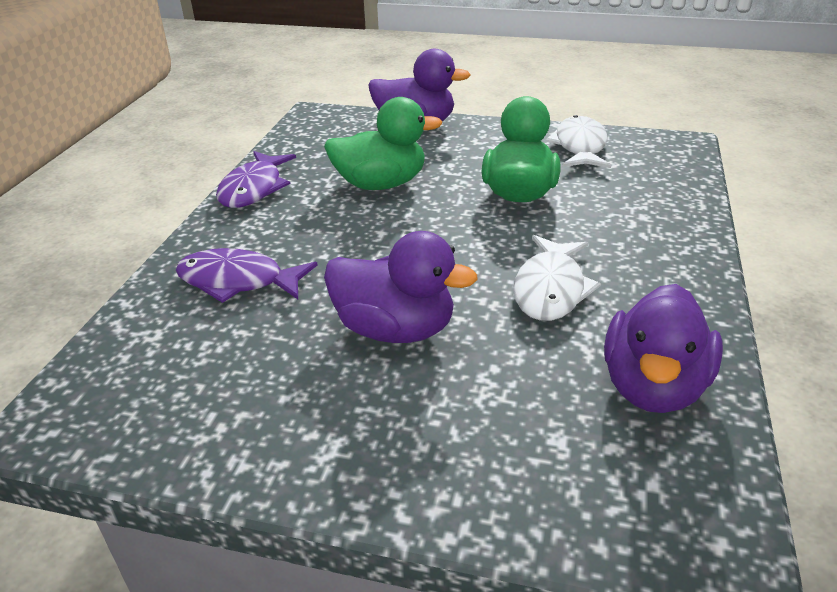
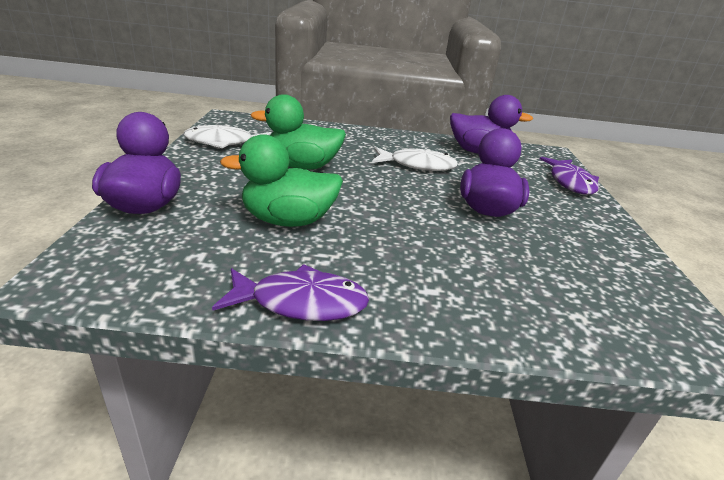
camera: 105 degrees left, 5 degrees down
purple fish [176,248,317,303] -> purple fish moved to [540,157,599,195]
green duck [324,97,442,190] -> green duck turned 75 degrees counterclockwise [220,134,343,227]

